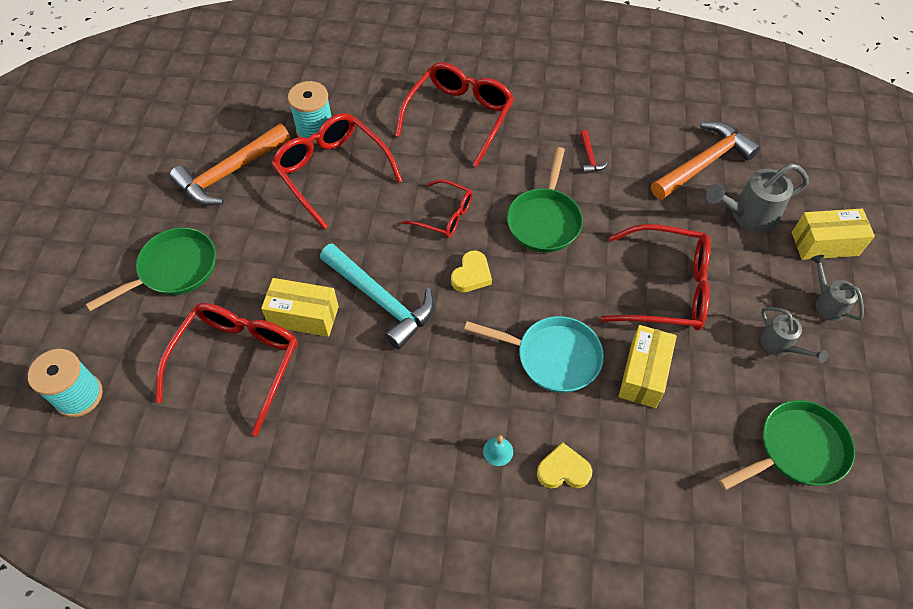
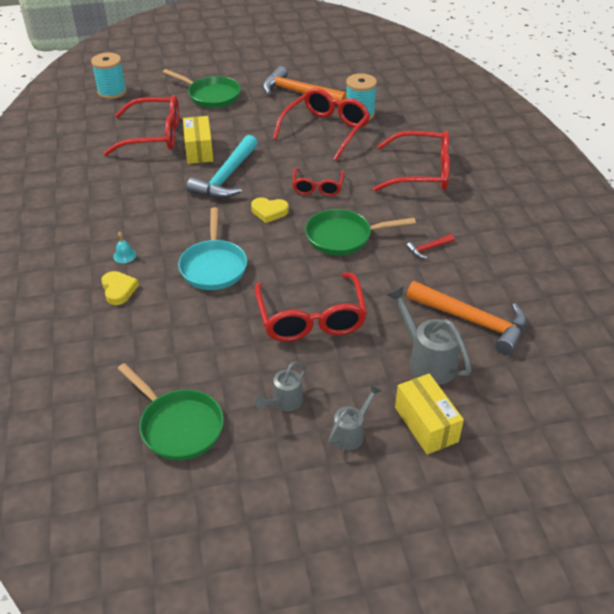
camera: 70 degrees right, 15 degrees down
yellow box [619,325,677,408] -> none

